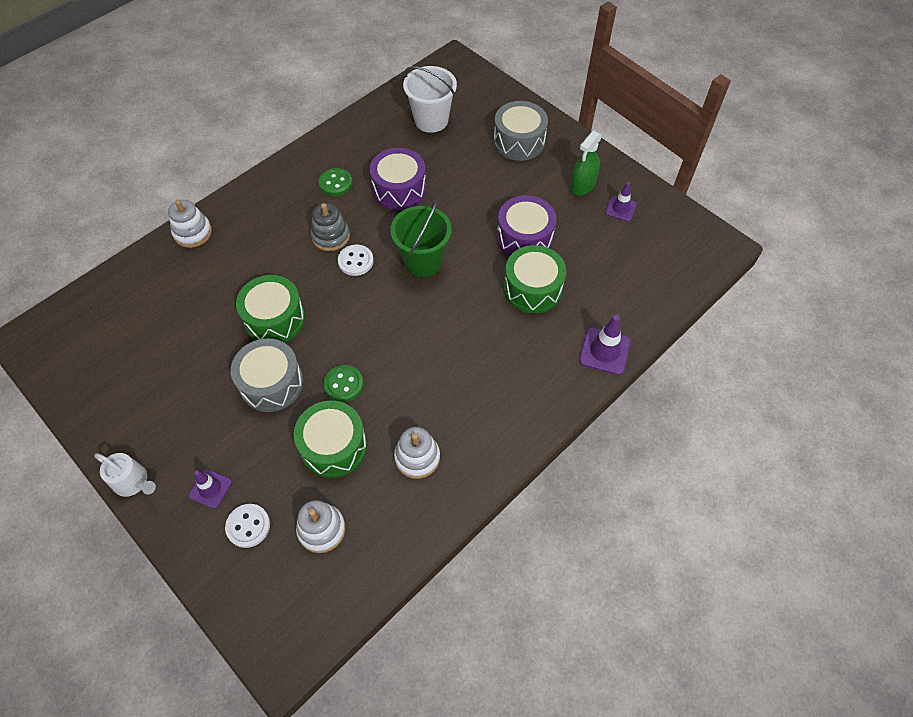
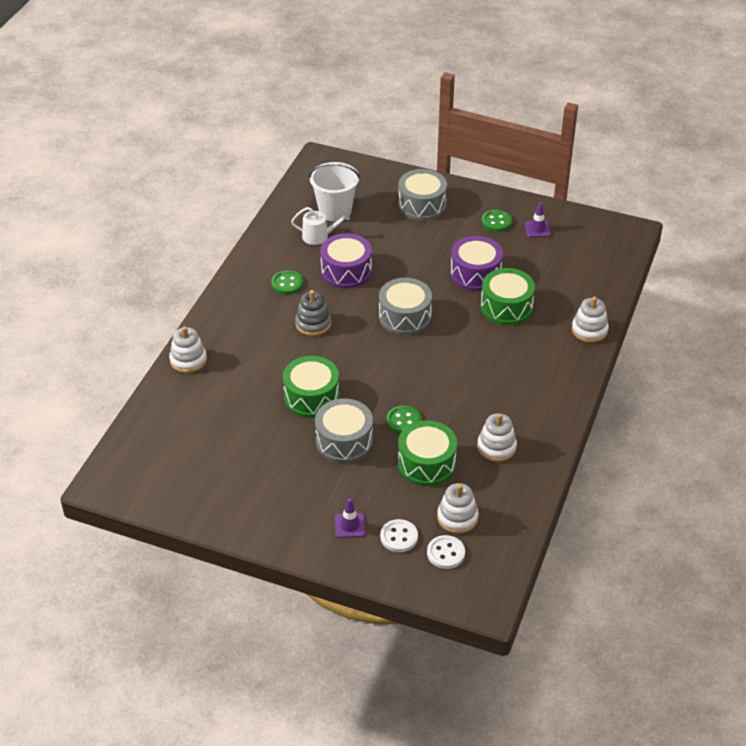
camera: 25 degrees left, 15 degrees down
white watering can [94,453,156,497] -> white watering can moved to [291,207,350,245]
white button [338,245,374,276] -> white button moved to [427,535,465,569]
green bucket [390,201,452,277] -> grey drum [379,278,432,335]
green spray bottle [570,130,602,196] -> green button [482,210,512,232]
purple traffic cone [579,315,631,375] -> white stacking toy [572,297,609,343]

